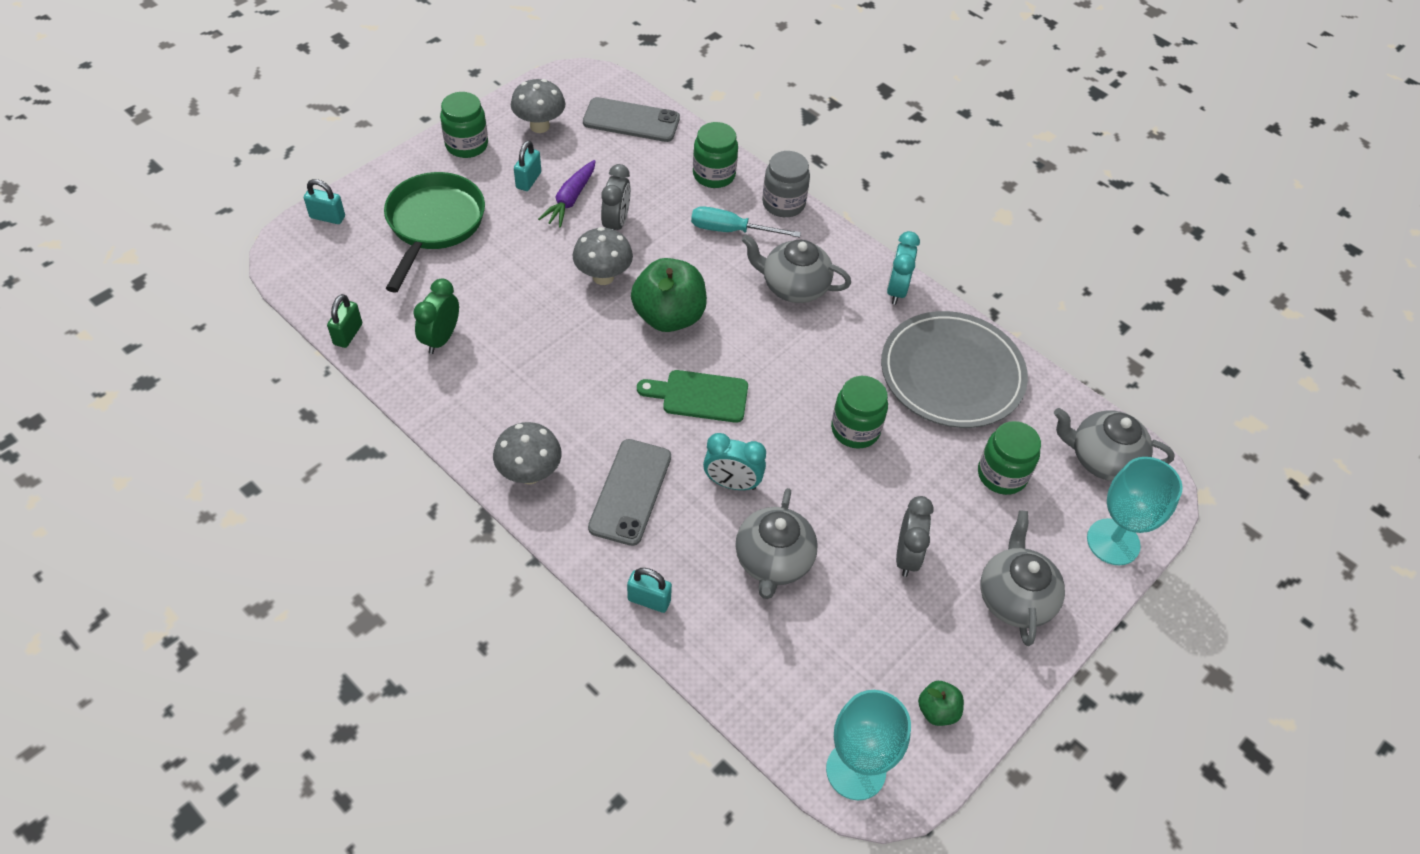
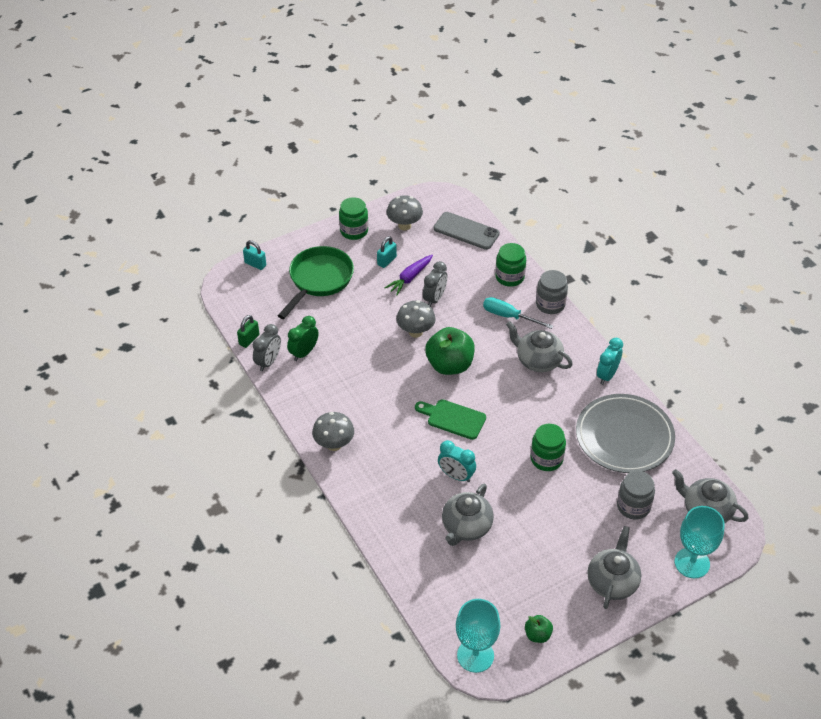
camera: 20 degrees right, 5 degrees down
grey phone [588,439,671,546] -> none
turquoise padlock [627,568,672,613] -> none
grey clock [896,496,934,577] -> grey clock moved to [253,324,281,371]
green jar [978,421,1041,495] -> grey jar [617,471,655,519]

